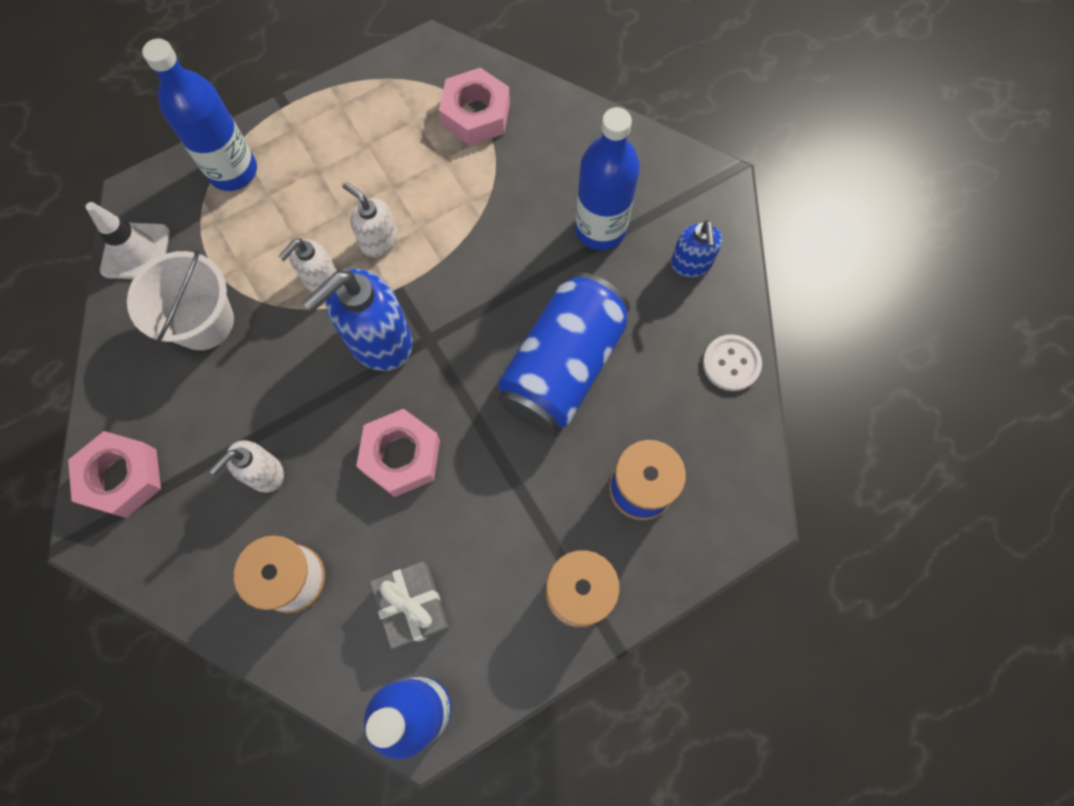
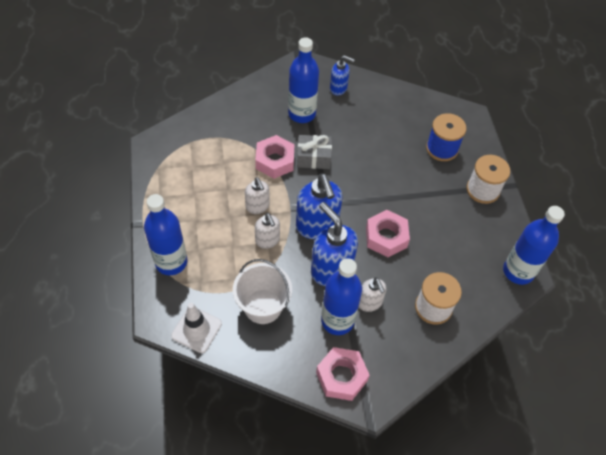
camera: 70 degrees left, 15 degrees down
white soap dispenser [342,182,398,257] -> white soap dispenser turned 90 degrees counterclockwise [245,177,270,214]
grey gift [370,562,449,649] -> grey gift moved to [297,135,332,169]
pink nut [439,68,510,145] -> pink nut moved to [255,135,295,179]
blue can [498,272,630,433] -> none
white button [703,334,762,391] -> none
none -> blue soap dispenser [311,202,358,286]
none -> blue bottle [321,258,362,335]

